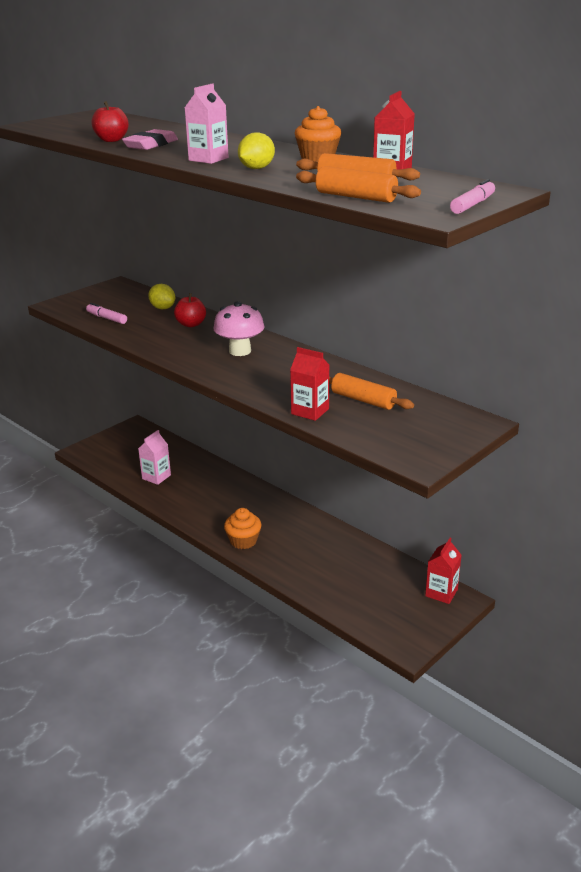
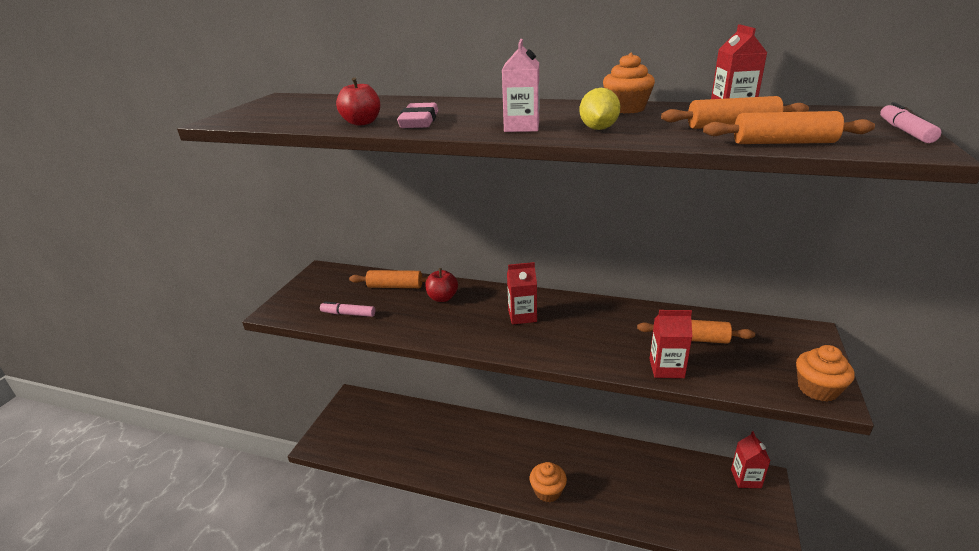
camera: 25 degrees left, 0 degrees up
pink carton [138,430,171,485] -> none
yellow lemon [148,284,175,309] -> orange rolling pin [349,270,428,288]
pink mushroom [213,301,264,356] -> red carton [507,262,537,324]
none -> orange cupcake [796,345,855,402]

